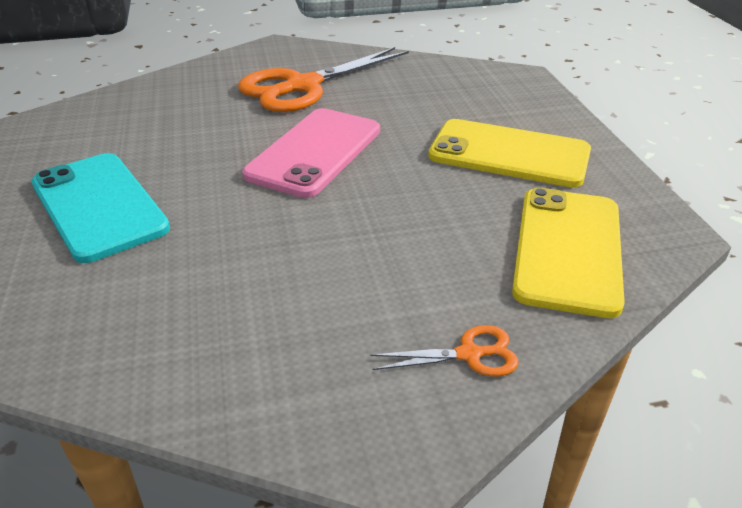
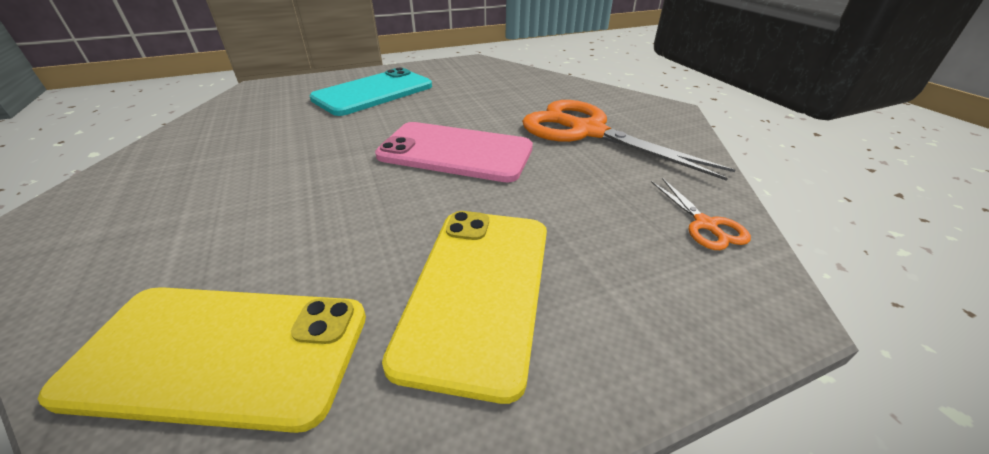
camera: 80 degrees right, 0 degrees up
orange scissors [370,325,519,377] -> orange scissors moved to [651,178,751,250]

